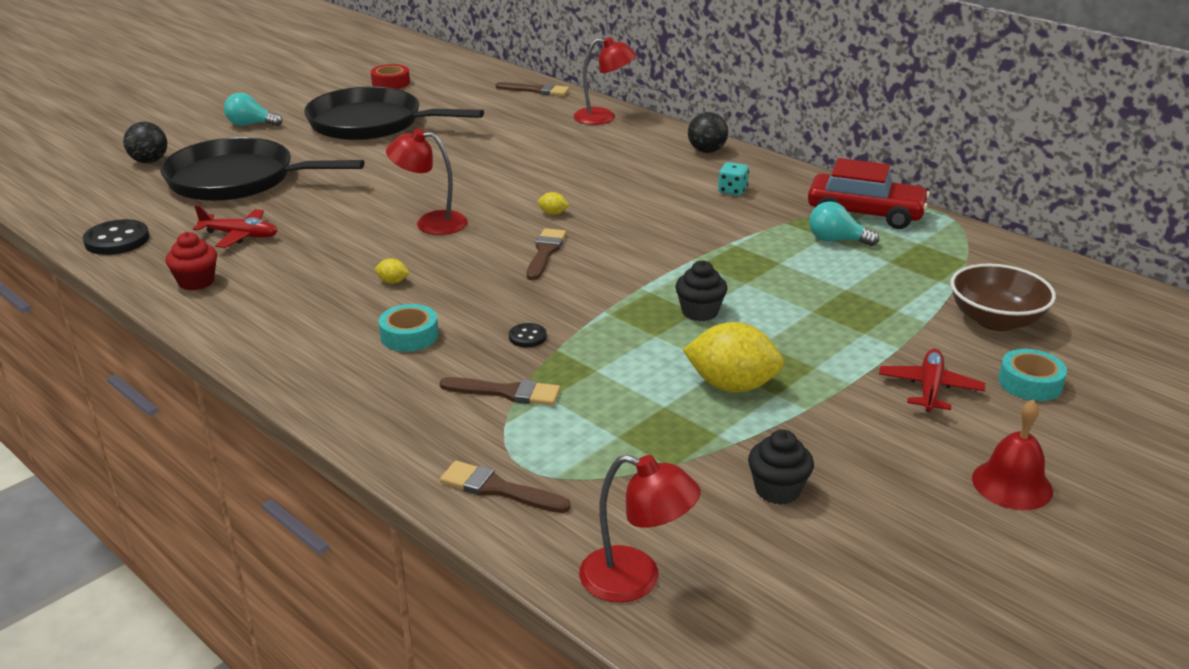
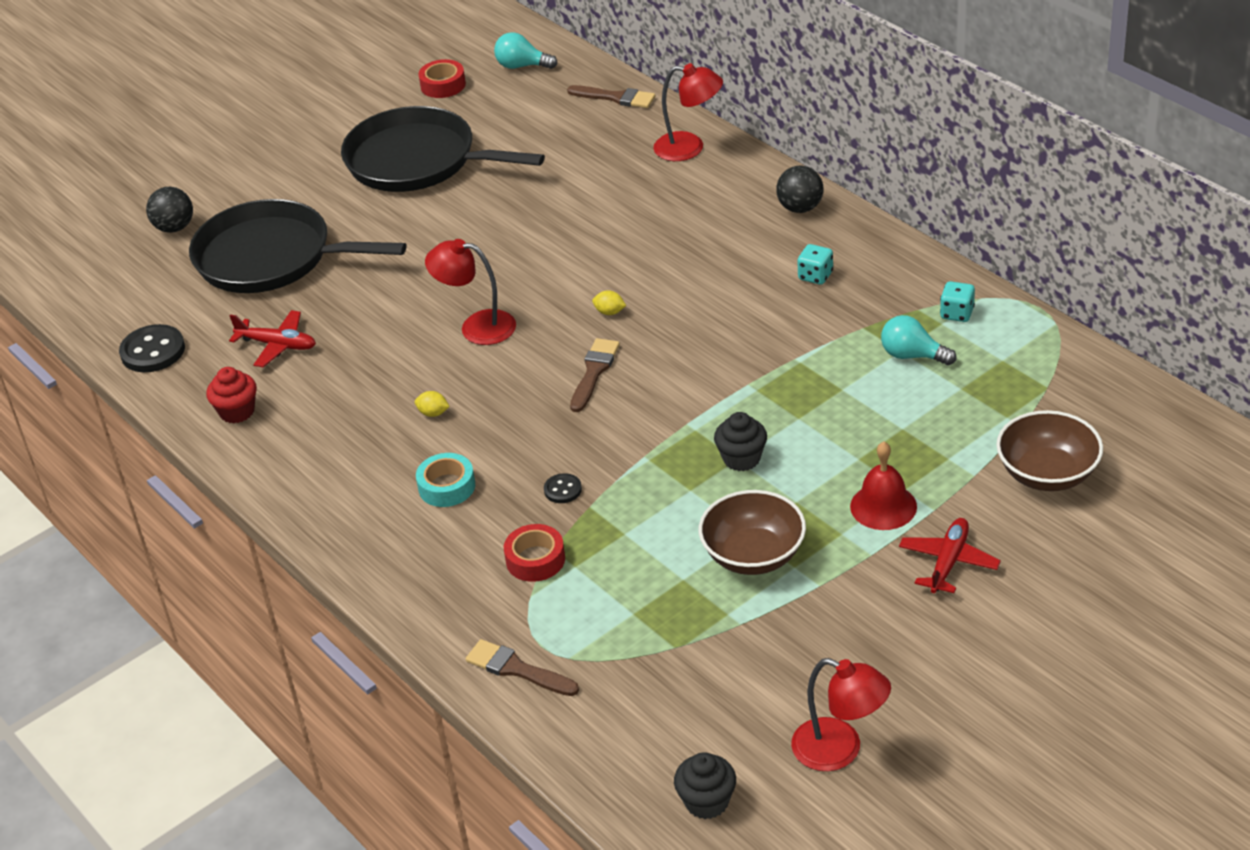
camera: 10 degrees right, 10 degrees up
turquoise light bulb [224,93,283,126] -> turquoise light bulb moved to [494,32,558,69]
brown brush [439,377,560,406] -> red tape [504,524,565,582]
red lamp [579,454,701,602] -> red lamp moved to [791,658,891,771]
yellow lemon [683,322,784,393] -> brown bowl [699,490,806,575]
black cupcake [748,430,814,505] -> black cupcake moved to [674,752,736,819]
red car [808,158,930,229] -> turquoise dice [940,281,975,322]
red bell [972,400,1053,510] -> red bell moved to [850,442,917,530]
turquoise tape [998,349,1067,401] -> none

